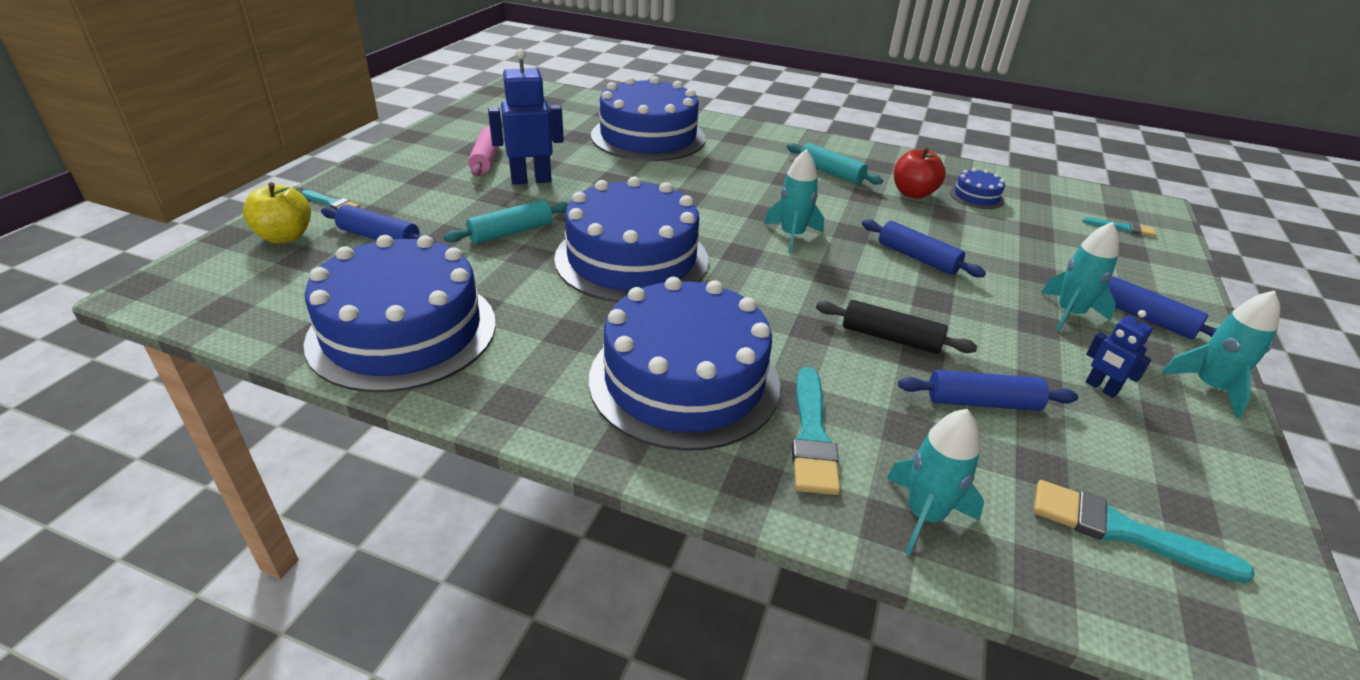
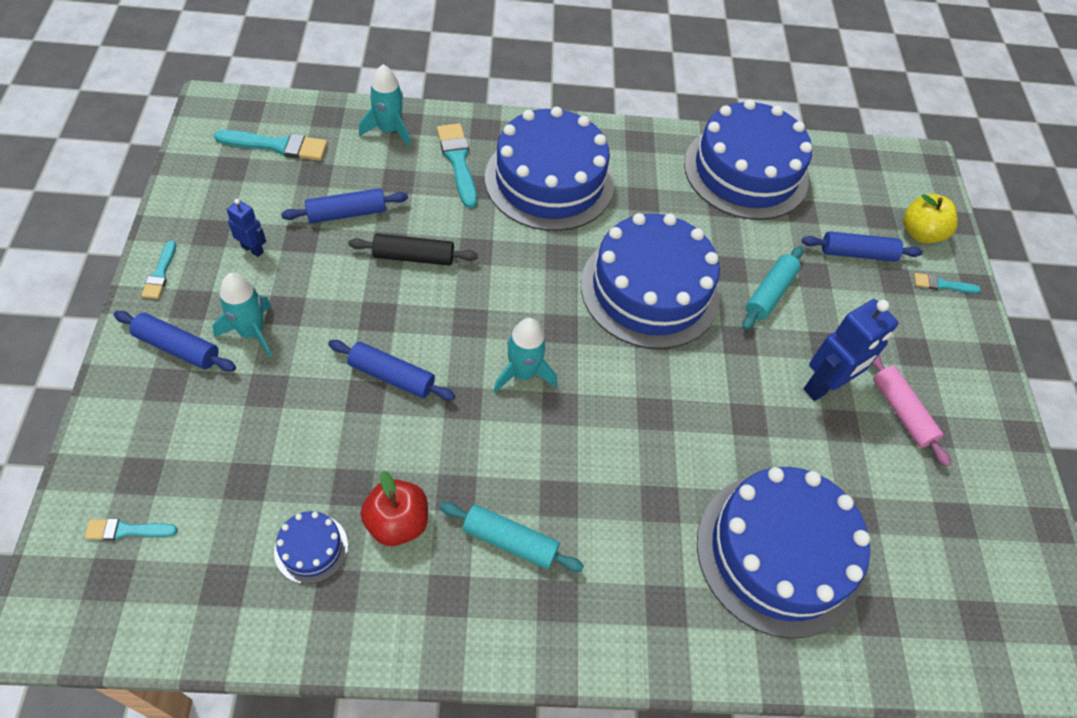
camera: 155 degrees right, 20 degrees up
turquoise rocket [1161,290,1280,418] -> turquoise brush [141,240,176,299]

